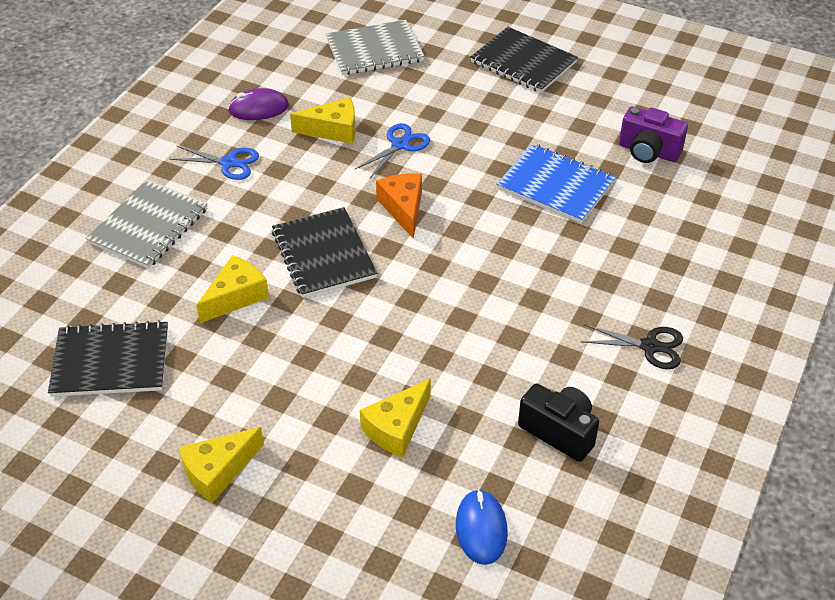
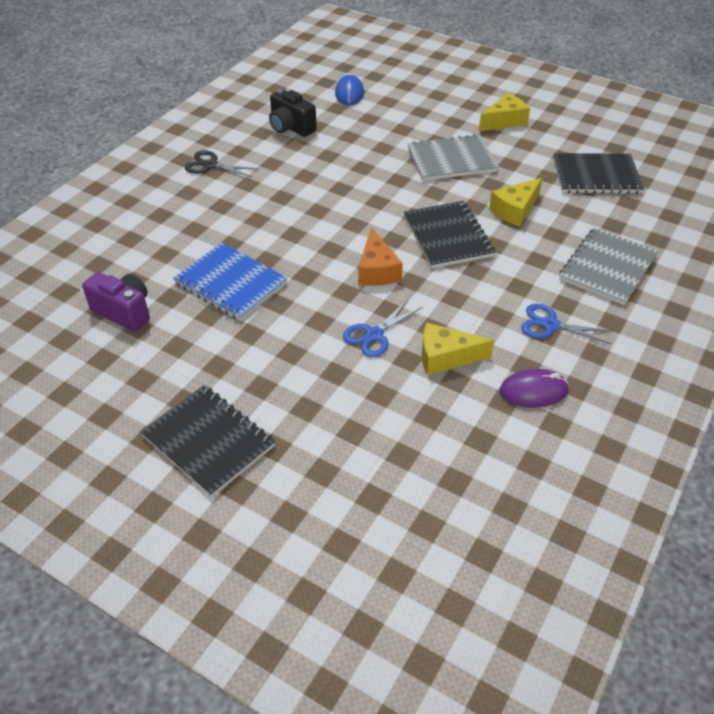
camera: 175 degrees left, 0 degrees up
grey notebook [326,20,424,75] -> grey notebook moved to [408,134,499,181]
yellow cheese [360,378,431,457] -> none

